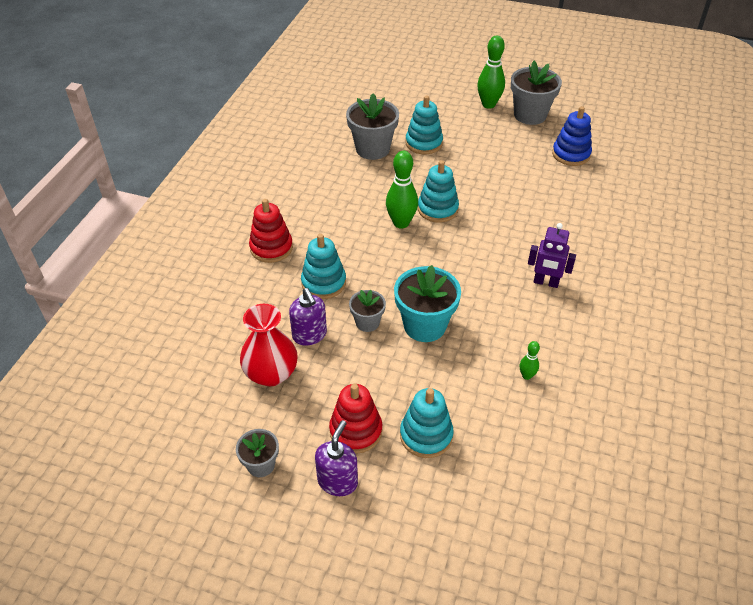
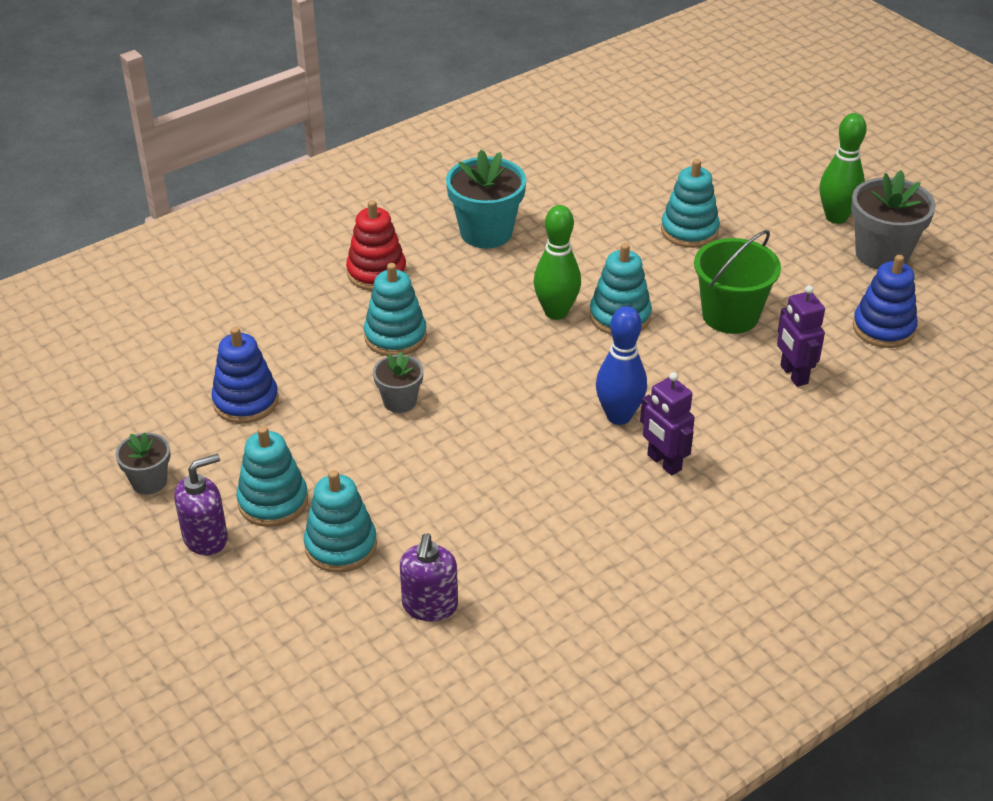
camera: 35 degrees right, 5 degrees down
red vase [240,304,298,386] -> blue stacking toy [211,327,279,423]
purple soap dispenser [289,288,327,346] -> purple soap dispenser moved to [400,533,458,622]
red stacking toy [329,384,382,454] -> turquoise stacking toy [236,426,308,527]
grey flower pot [346,93,399,160] -> none
turquoise flower pot [394,265,461,342] -> turquoise flower pot moved to [446,150,526,248]
green bowling pin [519,341,540,380] -> none
none -> blue bowling pin [596,306,647,425]
none -> green bucket [694,230,781,334]
none -> purple robot [777,285,825,387]

